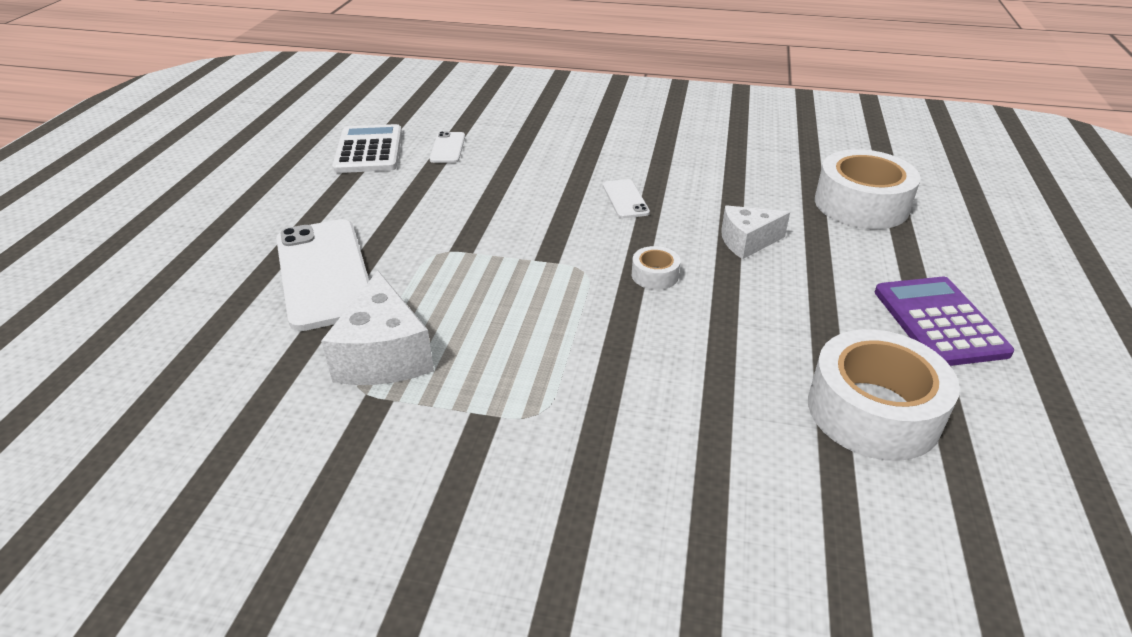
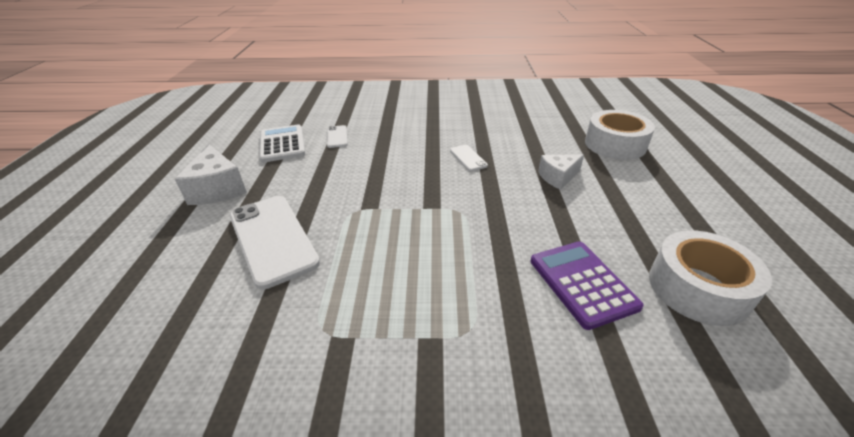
camera: 10 degrees left, 0 degrees up
white cheese [321,270,434,385] -> white cheese moved to [175,144,247,205]
white tape [632,246,680,290] -> none
purple calculator [875,277,1014,366] -> purple calculator moved to [530,241,644,330]

